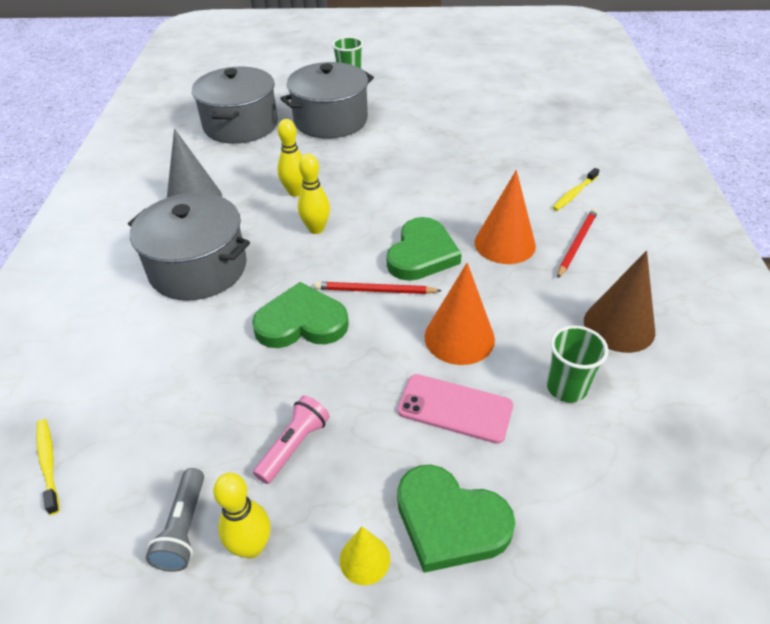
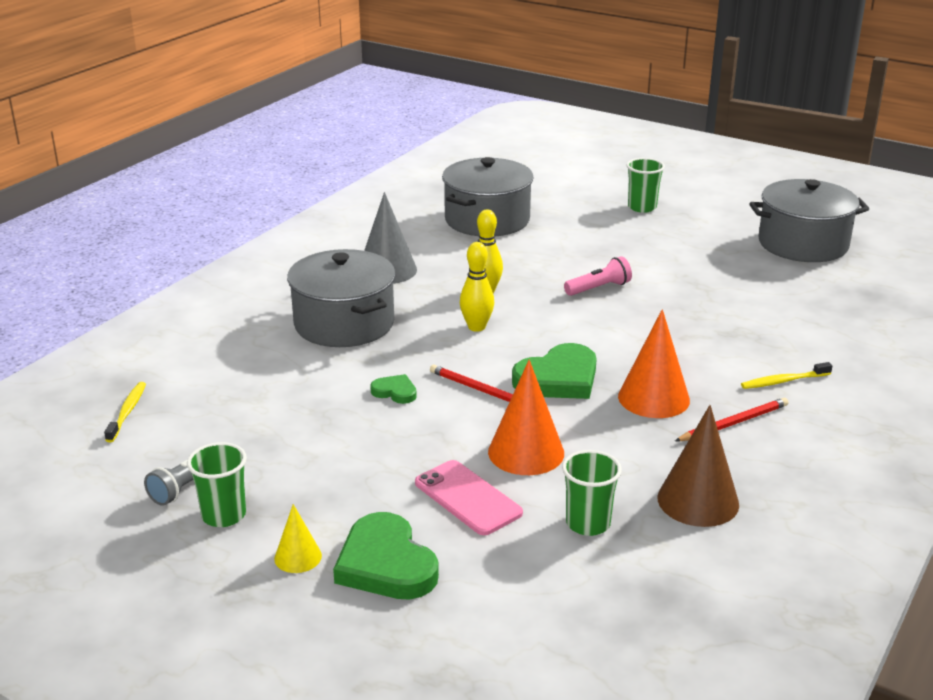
camera: 30 degrees right, 15 degrees down
yellow bowling pin [213,473,270,558] -> green cup [187,442,247,527]
green heart [252,282,349,348] -> green heart [370,374,417,404], size x0.50
pink flashlight [253,396,330,484] -> pink flashlight moved to [564,256,632,296]
grey pot [280,62,374,138] -> grey pot moved to [749,179,869,262]

